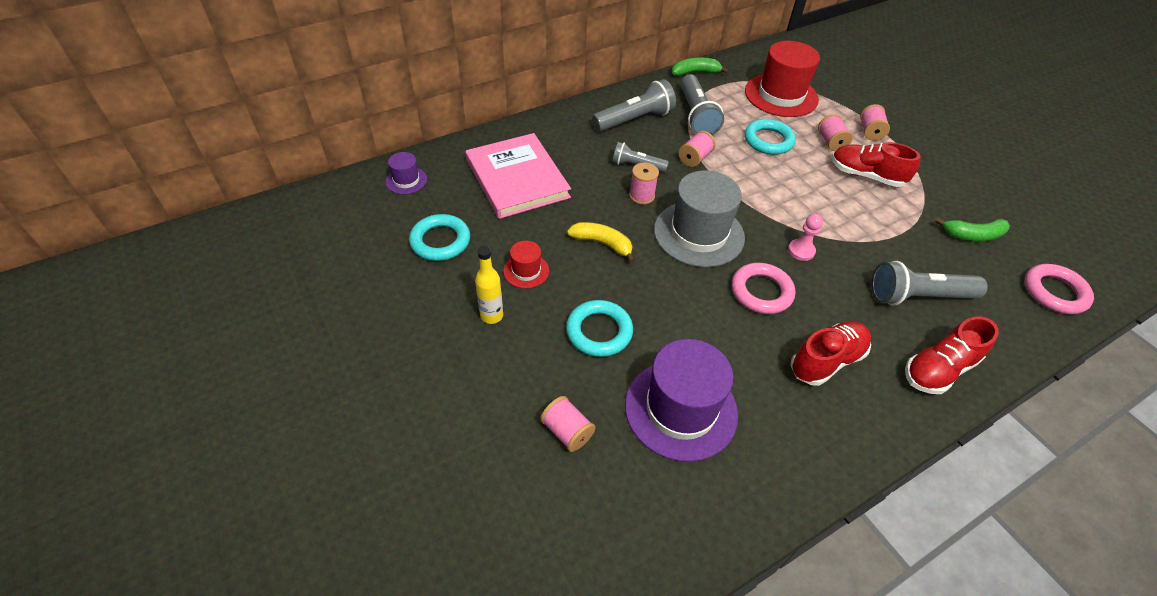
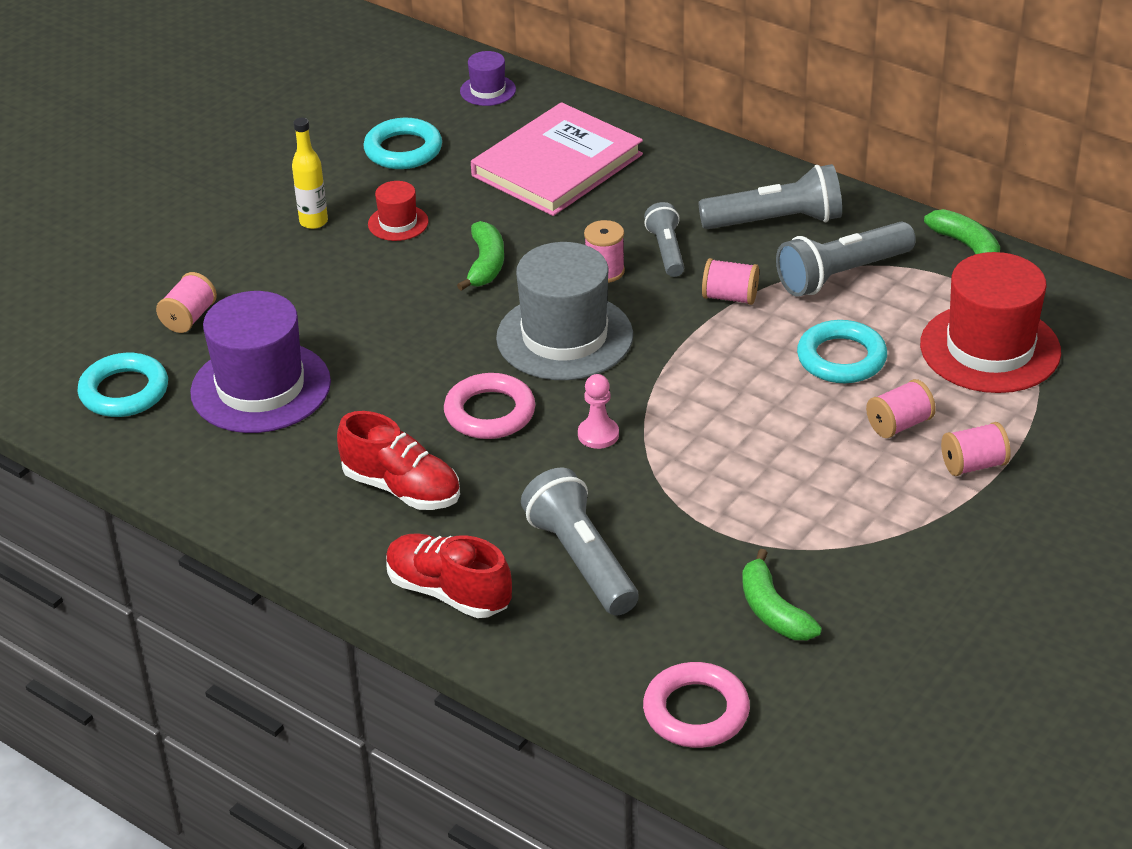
camera: 70 degrees right, 10 degrees down
turquoise ring [566,300,633,357] -> turquoise ring moved to [78,353,168,417]
yellow banana [567,222,635,263] -> green banana [457,221,504,291]
grey flashlight [592,79,676,132] -> grey flashlight turned 45 degrees counterclockwise [698,164,842,229]
red shoe [832,142,921,187] -> none

